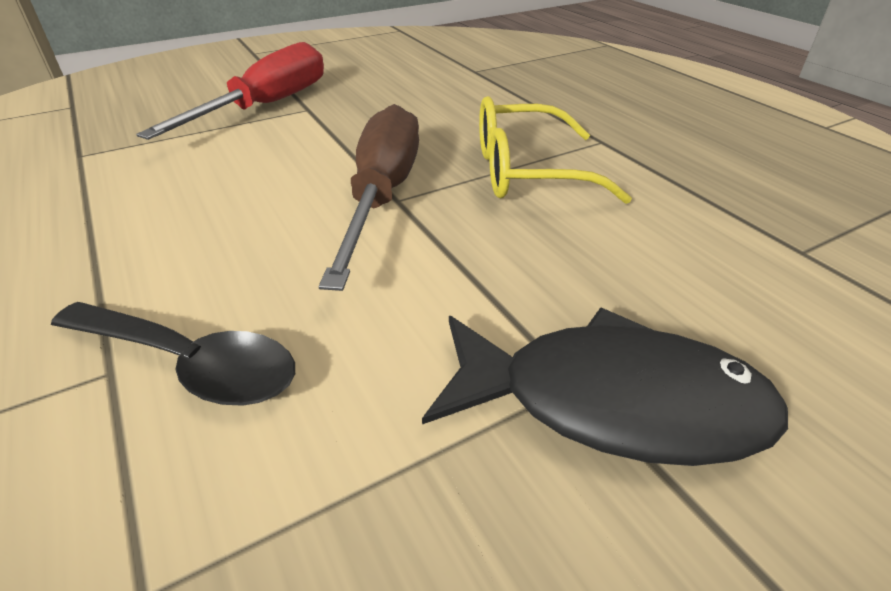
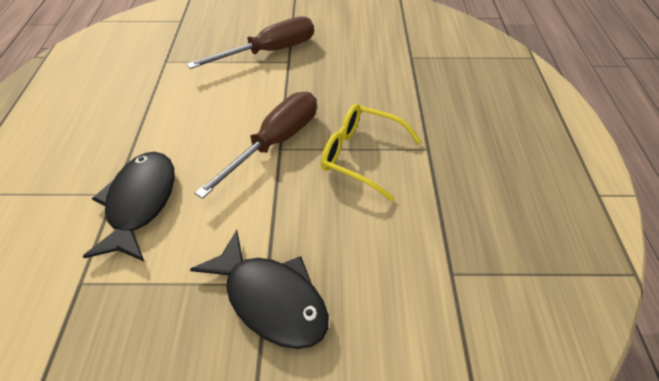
camera: 30 degrees right, 10 degrees up
black spoon [51,302,295,406] -> black fish [83,152,175,262]
red screwdriver [136,42,324,140] -> brown screwdriver [187,16,314,69]

